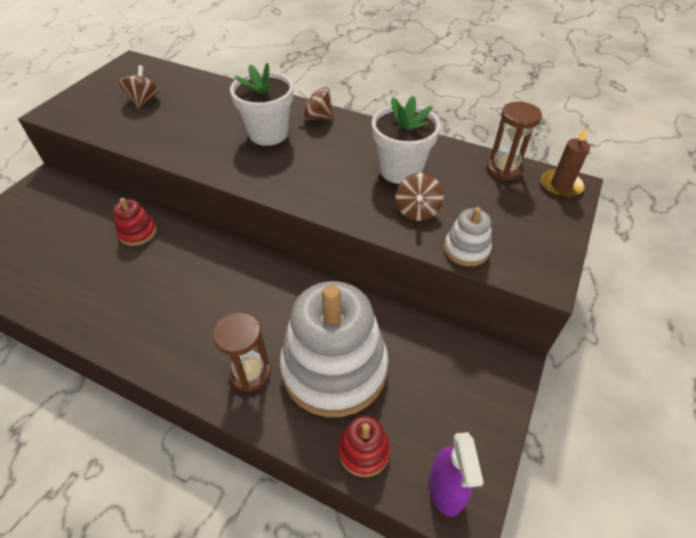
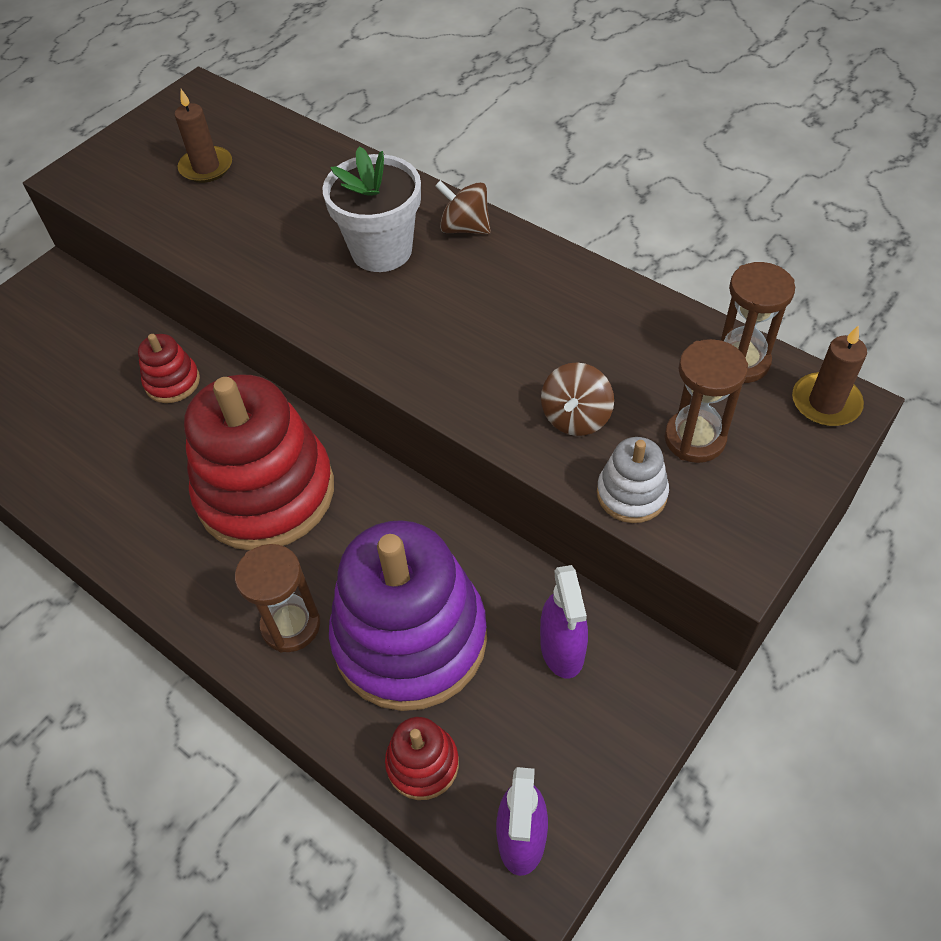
camera: 15 degrees right, 5 degrees up
brown spinning top [119,65,159,108] -> brown candle [175,89,232,183]
white stacking toy [280,281,388,417] -> purple stacking toy [329,520,487,711]
white flower pot [372,96,440,184] -> none
none -> red stacking toy [184,374,334,551]
none -> purple spray bottle [540,565,588,678]
none -> brown hourglass [665,339,748,463]

